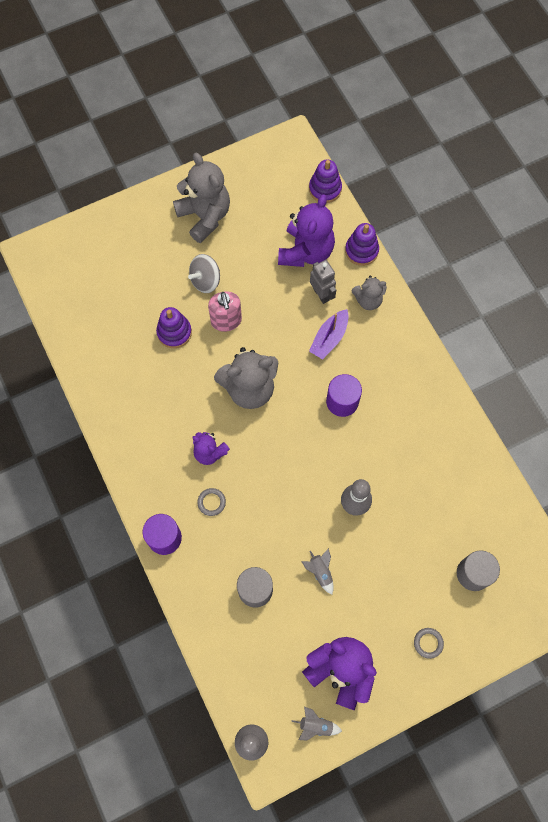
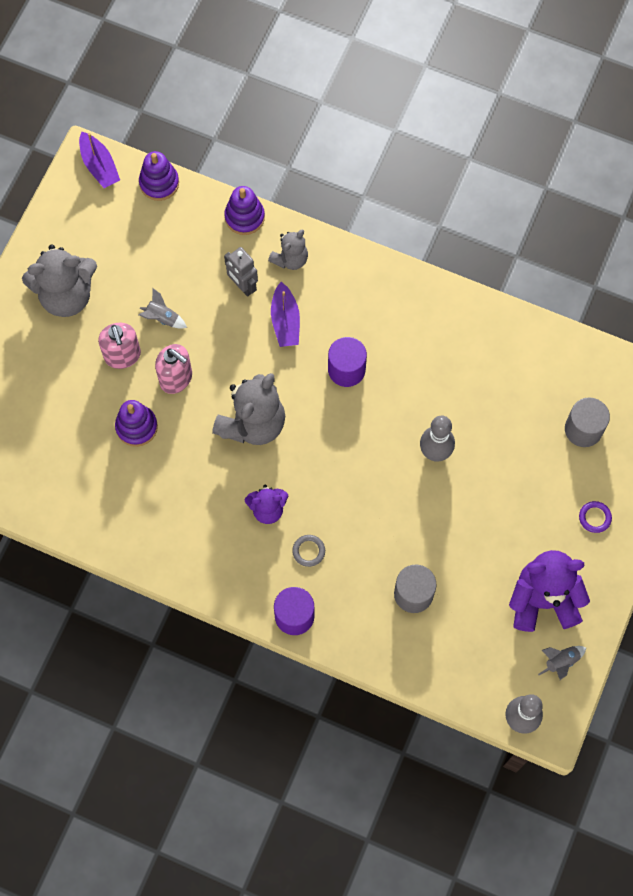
camera: 40 degrees left, 0 degrees up
grey teddy bear [173,153,230,243] -> grey teddy bear turned 150 degrees clockwise [22,245,97,317]
grey spinning top [188,254,220,293] -> pink soap dispenser [98,323,141,369]
purple teddy bear [278,194,335,267] -> none
grey rocket [301,548,334,595] -> grey rocket moved to [139,288,187,329]
grey robot [310,260,336,304] -> grey robot turned 150 degrees counterclockwise [224,247,258,297]
grey ring [414,628,444,659] -> purple ring [579,501,612,533]
none -> purple boat [79,131,120,188]

